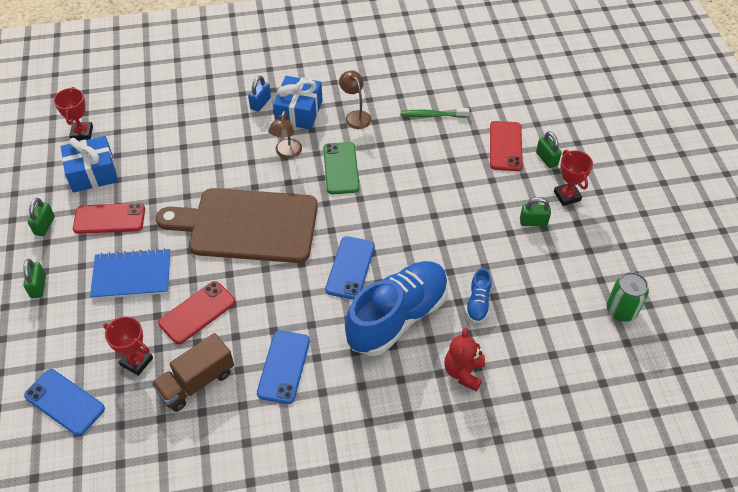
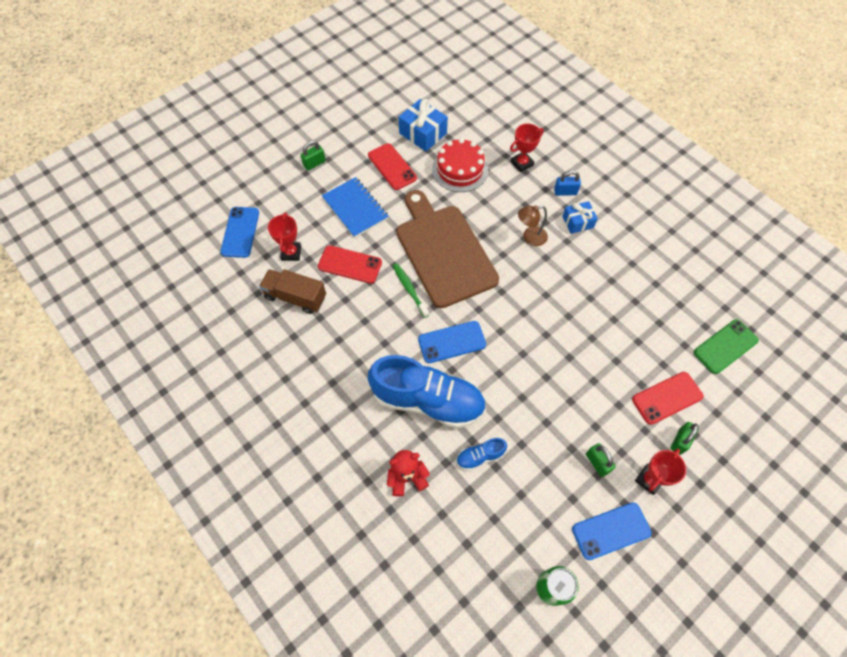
camera: 60 degrees right, 10 degrees up
green padlock [28,198,55,236] -> none
red trophy [54,87,93,140] -> red trophy moved to [510,123,544,172]
blue phone [257,331,310,404] -> blue phone moved to [572,502,652,560]
blue gift [273,76,323,130] -> blue gift [562,201,598,234], size x0.64
green phone [323,142,360,194] -> green phone moved to [694,319,759,374]
brown lamp [339,70,371,129] -> none
green toothbrush [400,108,469,118] -> green toothbrush moved to [393,263,429,318]
none -> red cake [432,138,488,192]

